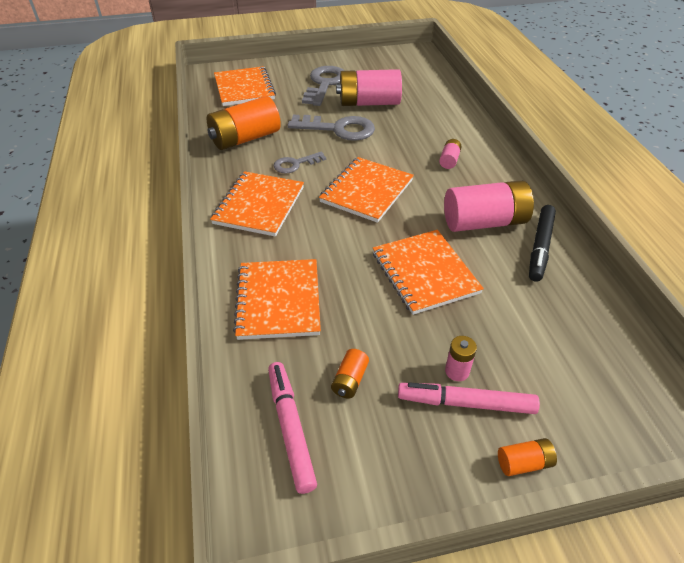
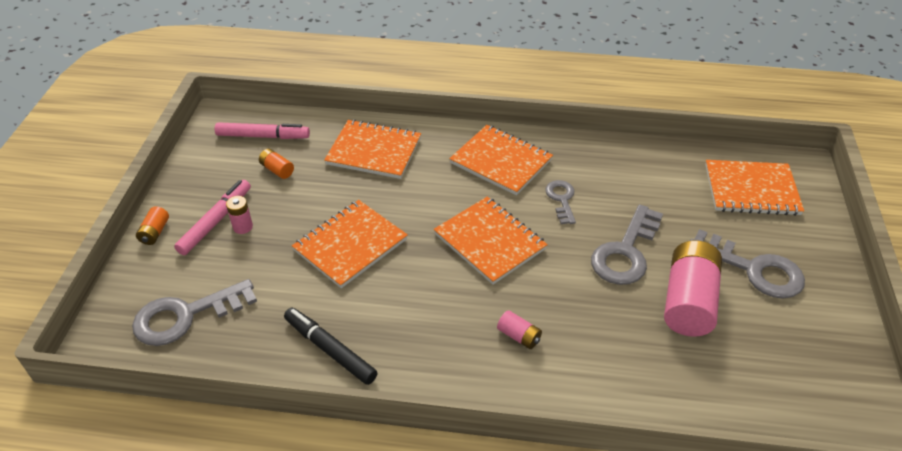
camera: 110 degrees right, 0 degrees up
orange battery [207,96,281,150] -> none
orange notebook [373,230,484,315] -> orange notebook turned 45 degrees counterclockwise [292,200,408,288]
pink battery [444,180,534,232] -> none
none -> grey key [132,279,257,346]

